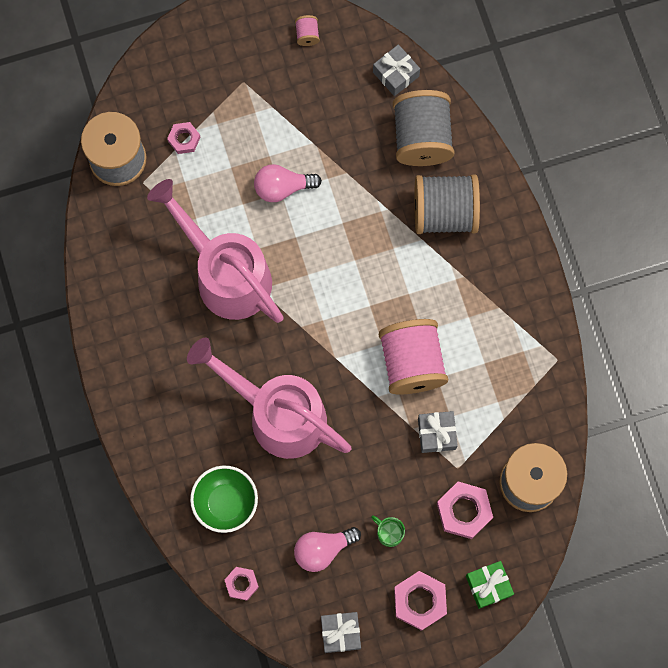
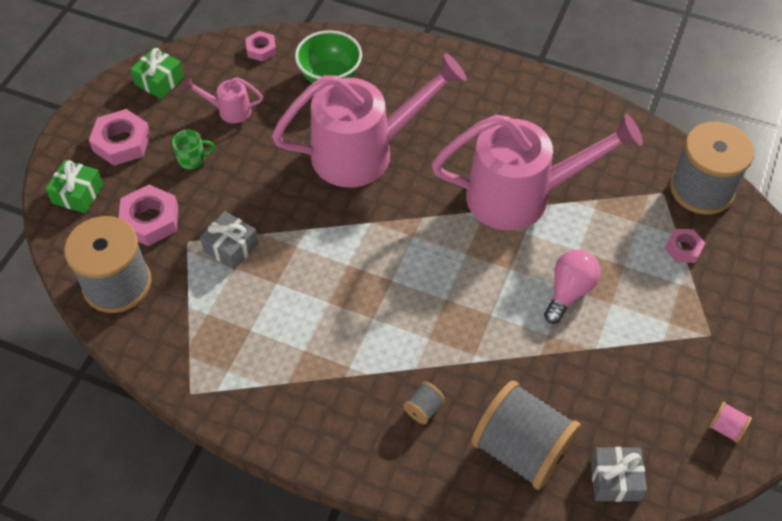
camera: 130 degrees right, 20 degrees down
pink light bulb [294,527,361,572] -> pink watering can [183,77,263,123]
grey gift [321,612,361,653] -> green gift [130,48,184,99]
pink spool [379,319,448,395] -> none
grey spool [414,174,480,234] -> grey spool [403,381,445,424], size x0.40

